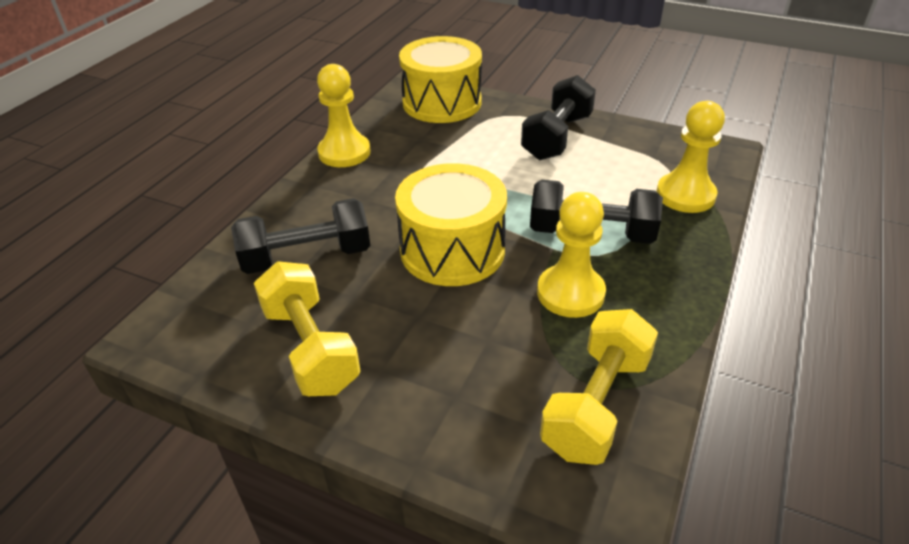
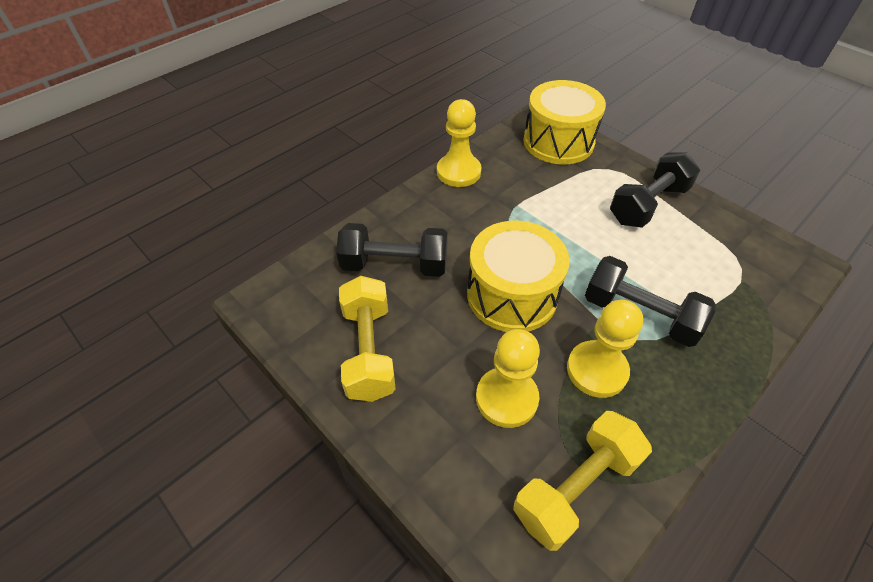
camera: 20 degrees right, 10 degrees up
yellow pawn [656,101,725,213] -> yellow pawn moved to [476,329,540,428]

